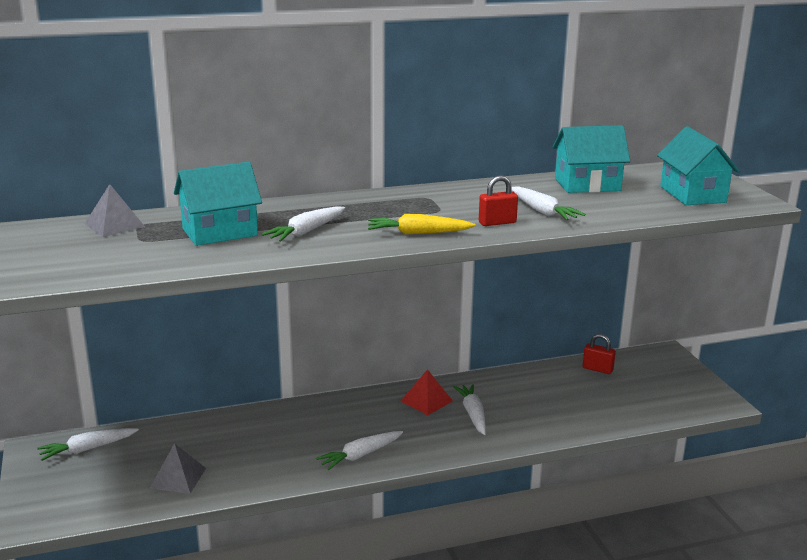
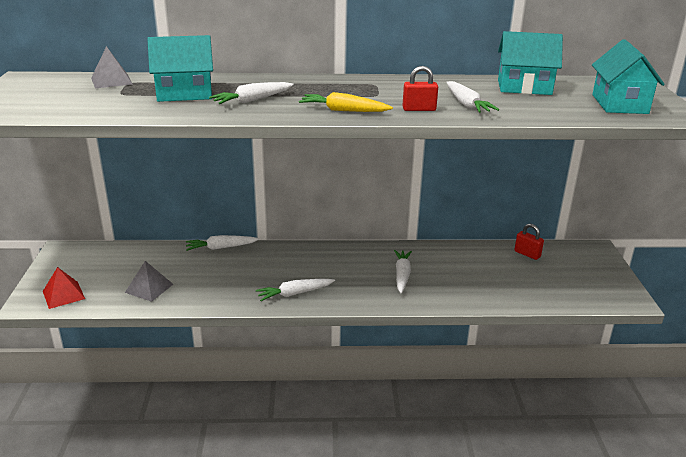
camera: 15 degrees right, 5 degrees up
white carrot [37,428,139,461] -> white carrot moved to [186,235,259,251]
red pyramid [401,369,453,415] -> red pyramid moved to [43,267,85,309]

